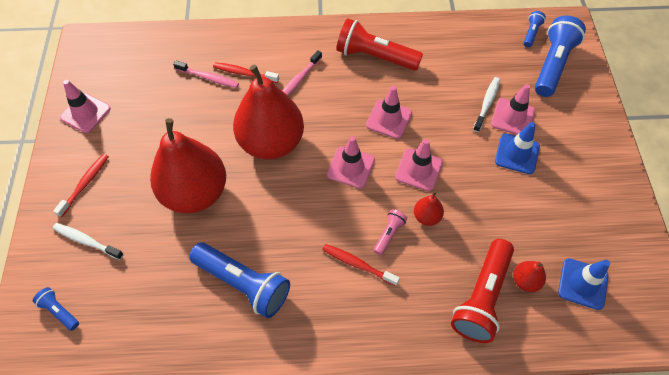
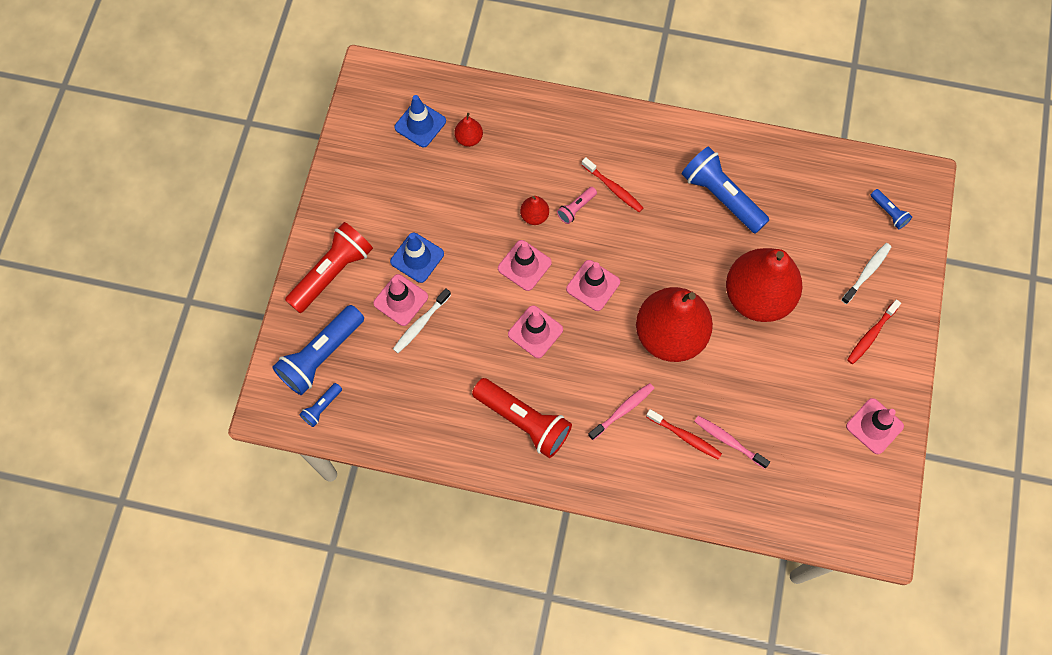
camera: 165 degrees left, 10 degrees up
white toothbrush [53,223,124,260] -> white toothbrush turned 90 degrees counterclockwise [841,243,891,304]
red flashlight [451,239,514,343] -> red flashlight moved to [285,222,373,313]

